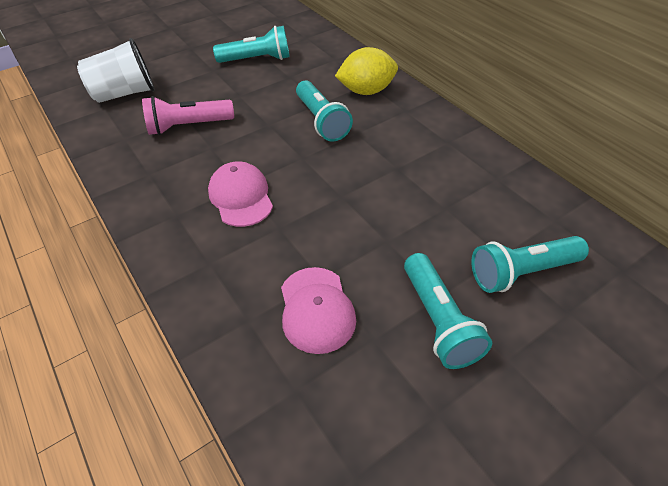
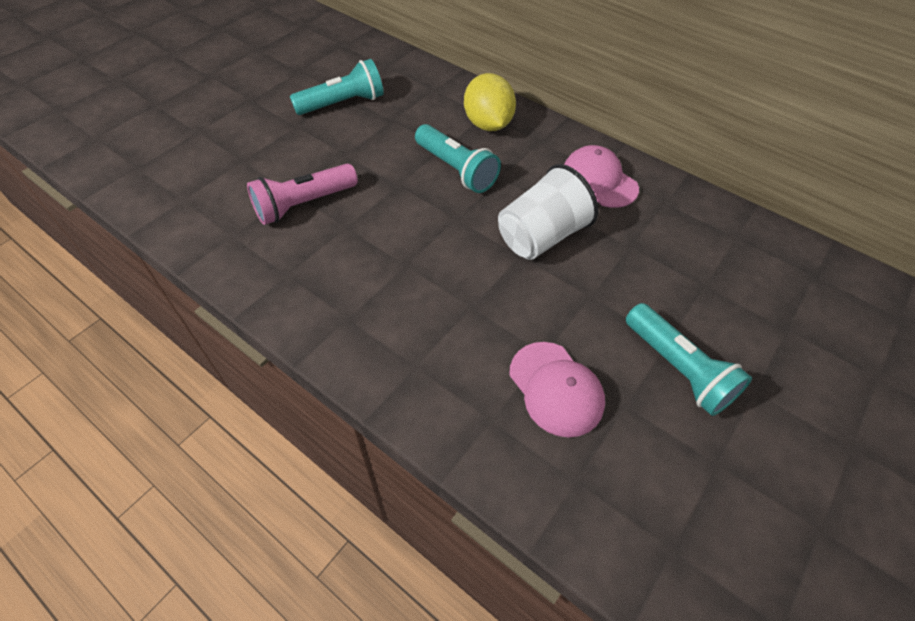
camera: 20 degrees left, 5 degrees up
white cup [77,38,155,103] -> white cup moved to [498,164,598,260]
pink cap [208,161,273,227] -> pink cap moved to [564,145,639,208]
yellow lemon [335,47,398,95] -> yellow lemon turned 75 degrees counterclockwise [464,73,516,131]
turquoise flashlight [472,236,589,293] -> none

